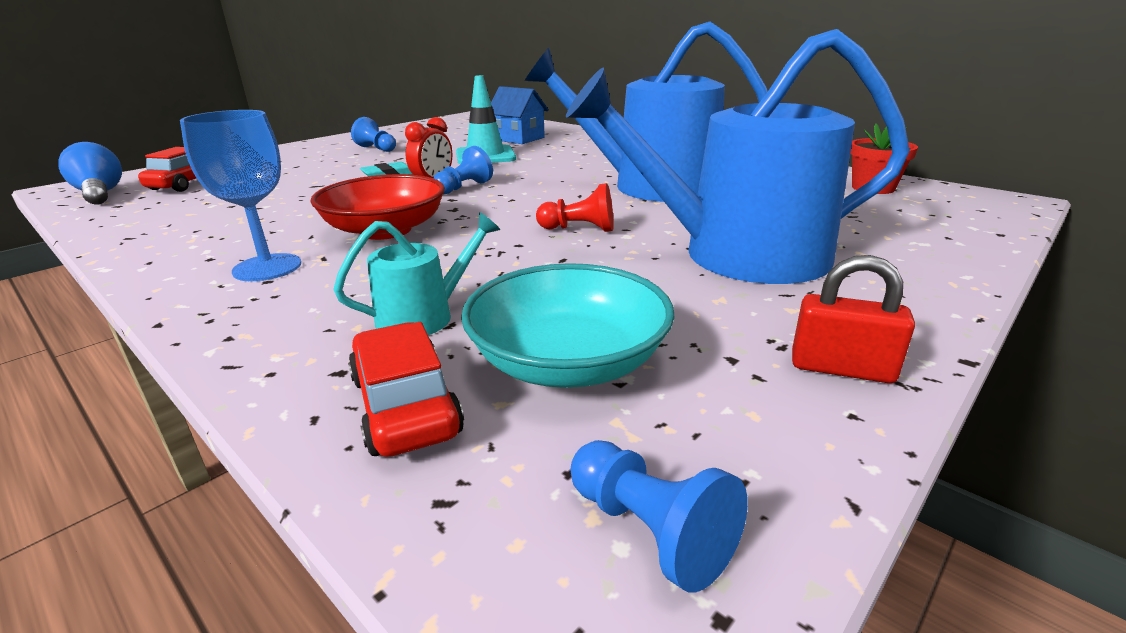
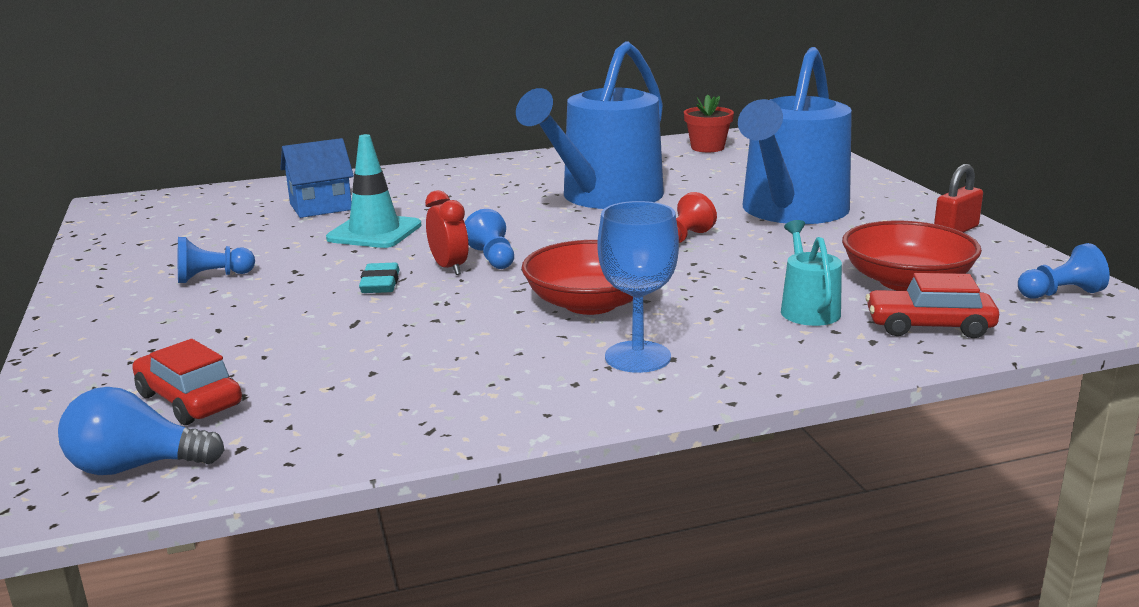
camera: 60 degrees left, 5 degrees down
turquoise bowl [461,263,675,388] -> red bowl [842,221,982,291]

